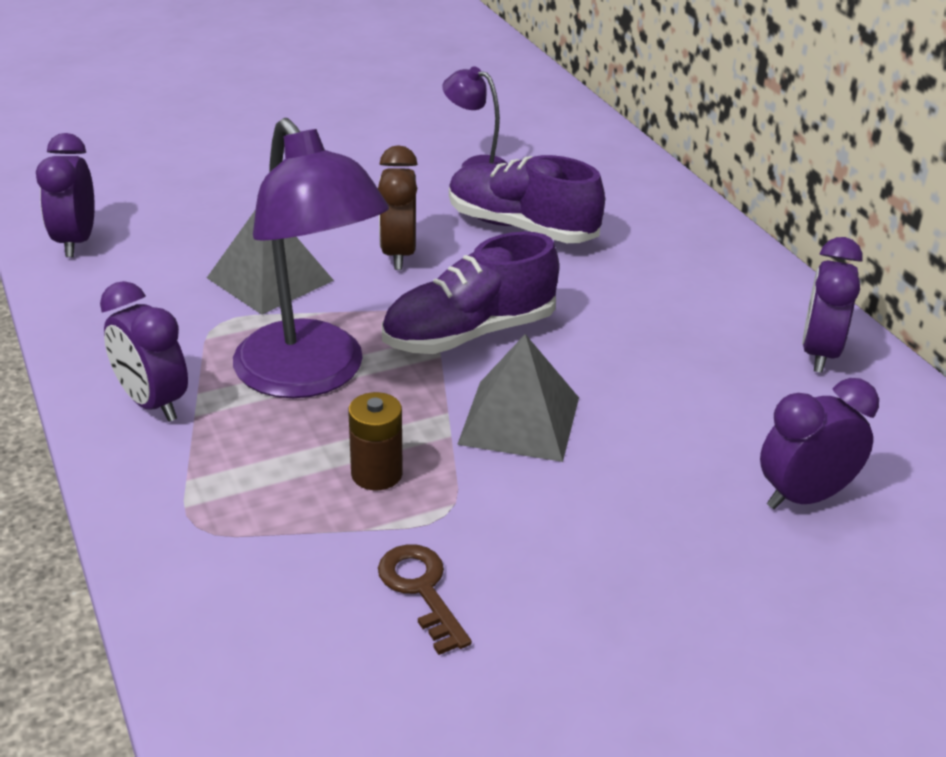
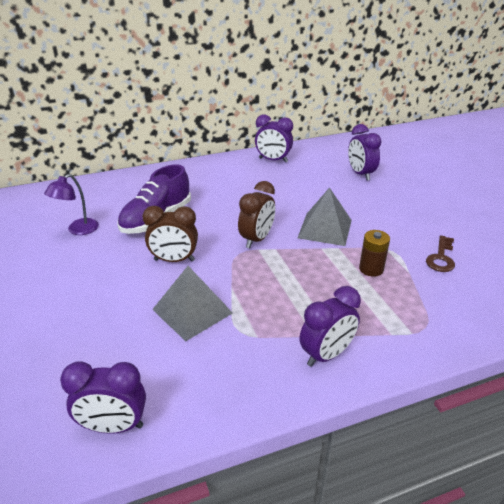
camera: 85 degrees left, 0 degrees up
purple lamp [233,118,389,398] -> none
brown key [378,544,472,655] -> brown key turned 45 degrees counterclockwise [426,235,455,272]
purple shoe [382,232,559,354] -> brown clock [238,181,275,248]

